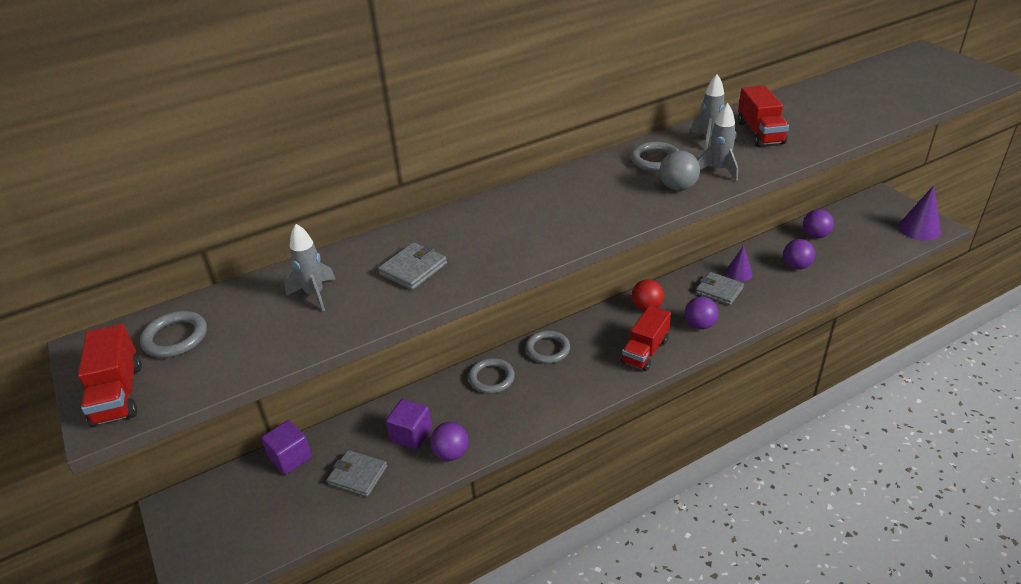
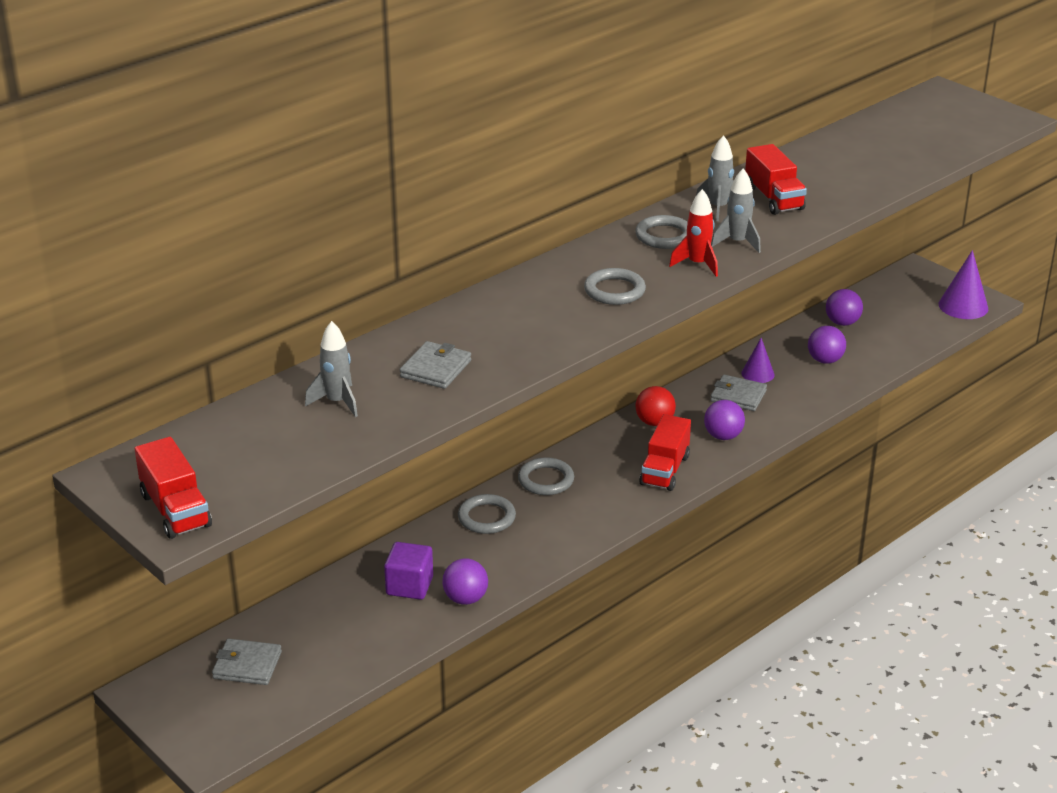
camera: 15 degrees left, 5 degrees down
grey ring [140,311,207,358] -> grey ring moved to [584,268,646,305]
purple cube [261,420,312,475] -> none
grey wallet [327,450,387,497] -> grey wallet moved to [212,639,282,685]
grey ball [659,151,700,191] -> red rocket [669,189,718,277]

